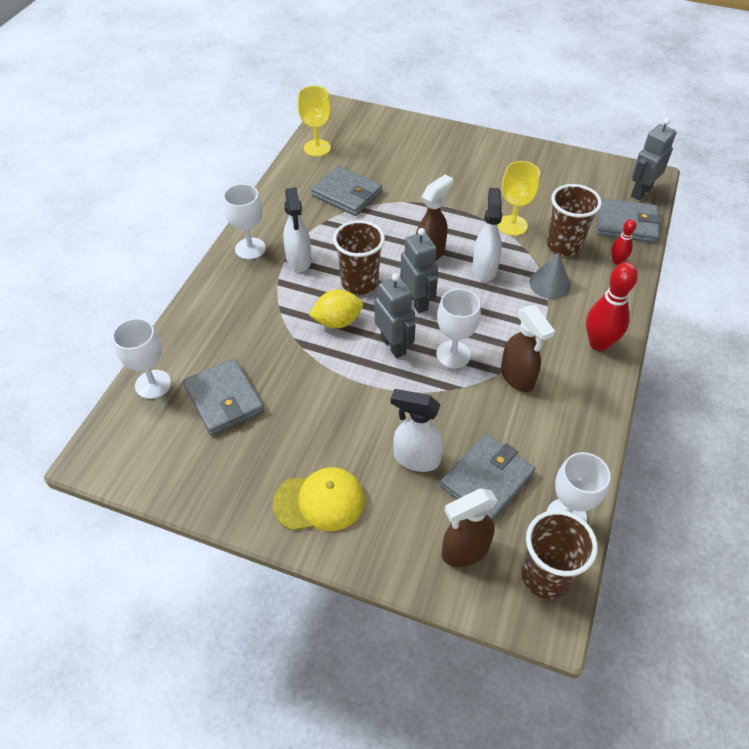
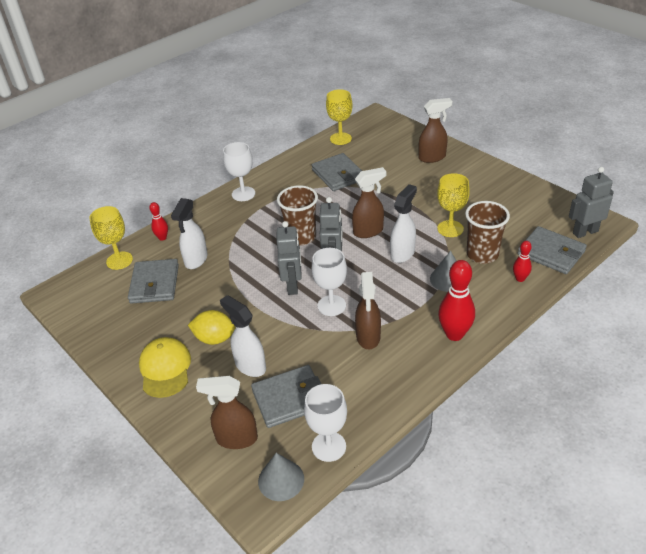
camera: 30 degrees right, 10 degrees down
white goblet [112,318,171,399] -> yellow goblet [89,206,133,270]
yellow cap [272,467,365,531] -> yellow cap turned 120 degrees counterclockwise [139,337,191,398]
white spray bottle [283,187,312,272] -> white spray bottle moved to [171,198,208,269]
yellow lemon [309,290,363,329] -> yellow lemon moved to [188,310,235,345]
brown cup [521,510,598,599] -> grey cone [258,453,304,501]
none -> red bowling pin [149,202,168,241]
none -> brown spray bottle [418,98,452,163]

